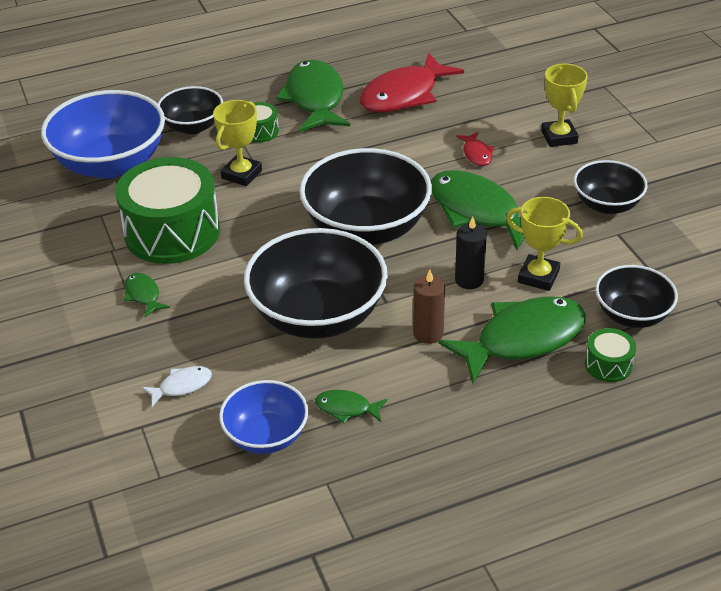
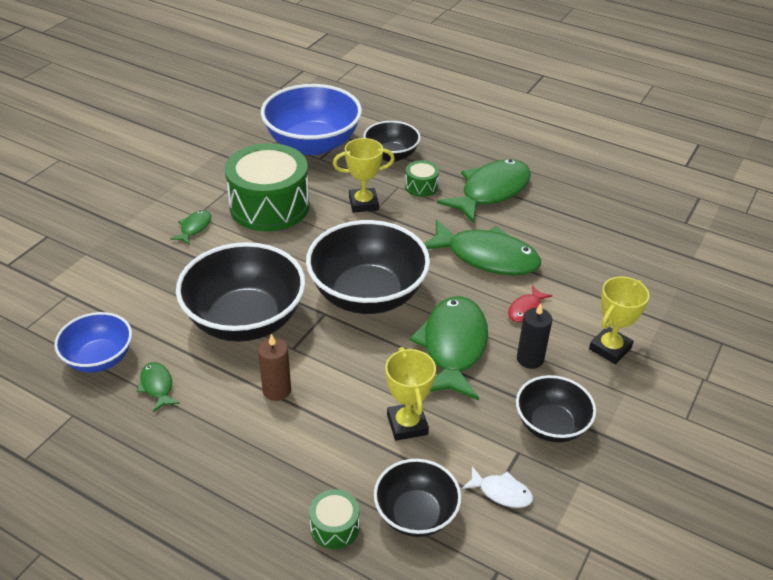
camera: 50 degrees right, 0 degrees up
white fish [141,366,212,407] -> white fish moved to [462,466,533,508]
red fish [360,53,464,113] -> none
green fish [438,297,586,383] -> green fish moved to [424,219,541,275]
black candle [455,217,487,289] -> black candle moved to [517,303,552,369]

